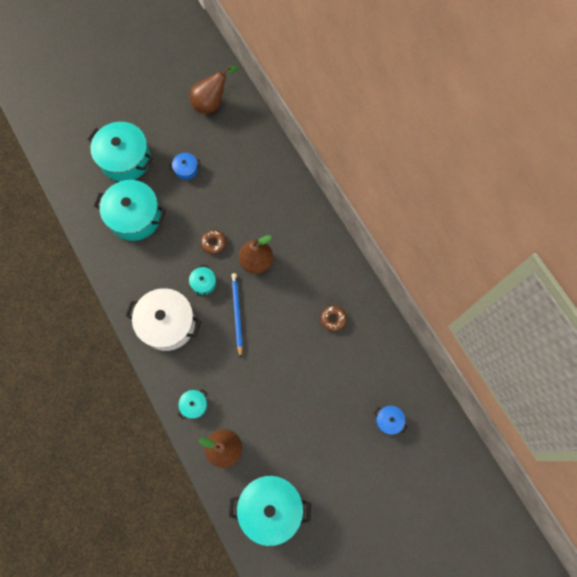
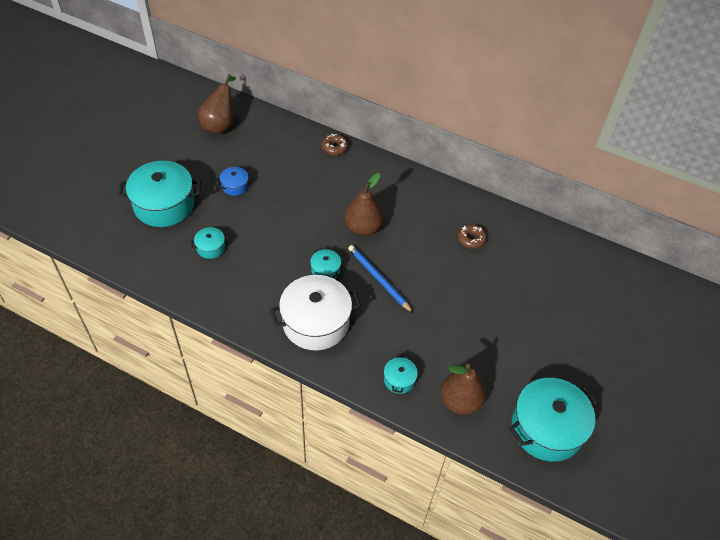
camera: 35 degrees left, 20 degrees down
turquoise pot [94,180,166,241] -> turquoise pot [190,227,229,259], size x0.45
brown donut [201,230,226,254] -> brown donut moved to [321,134,348,155]
blue pot [374,406,407,435] -> none

